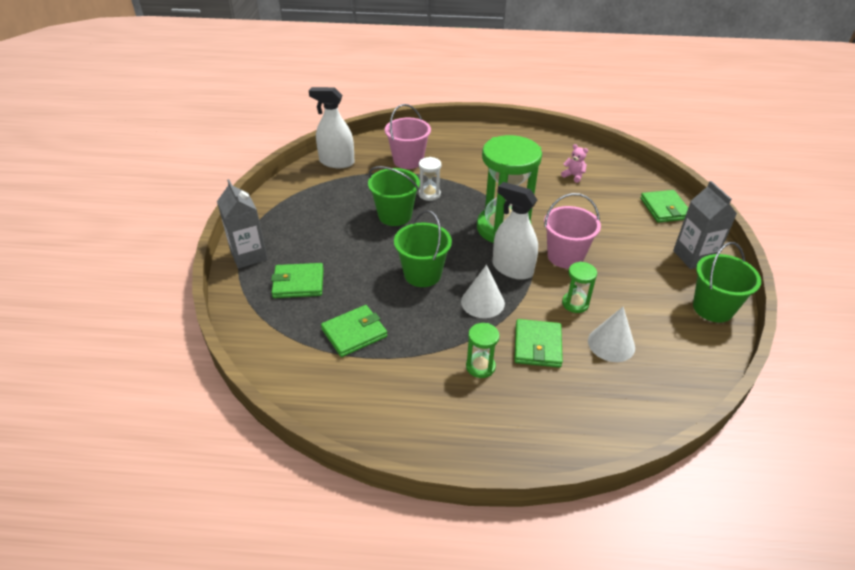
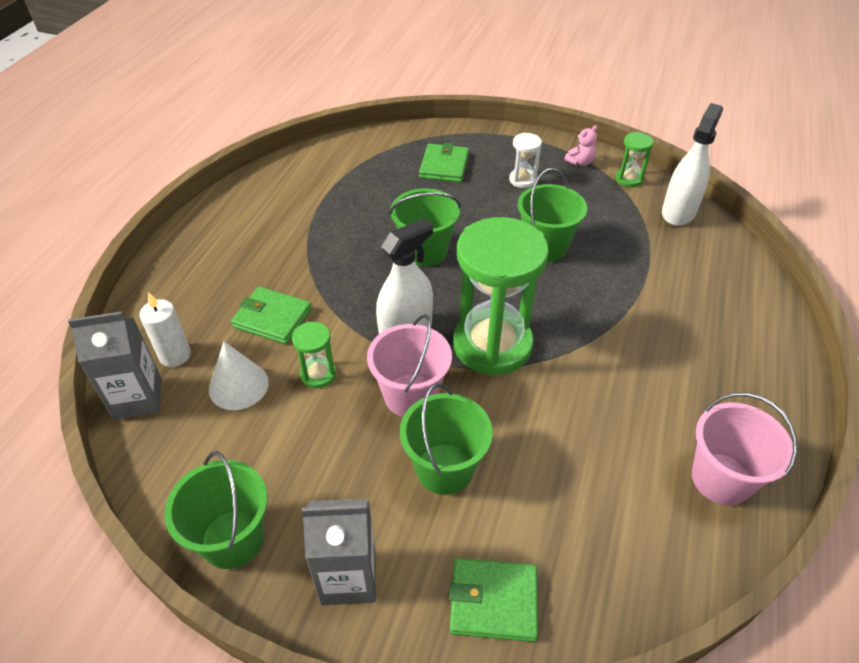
camera: 105 degrees right, 5 degrees up
grey carton [217,179,268,269] -> grey carton moved to [68,311,162,420]
green wallet [321,305,387,357] -> none
pink bucket [385,104,431,169] -> pink bucket moved to [692,393,798,505]
white hourglass [419,157,441,201] -> white hourglass moved to [509,133,542,188]
white cone [461,265,505,318] -> none
green hourglass [466,323,500,378] -> green hourglass moved to [615,132,654,187]
pink teddy bear [561,144,588,183] -> pink teddy bear moved to [564,125,598,166]
none -> white candle [139,292,191,367]
none -> green bucket [400,383,492,495]

